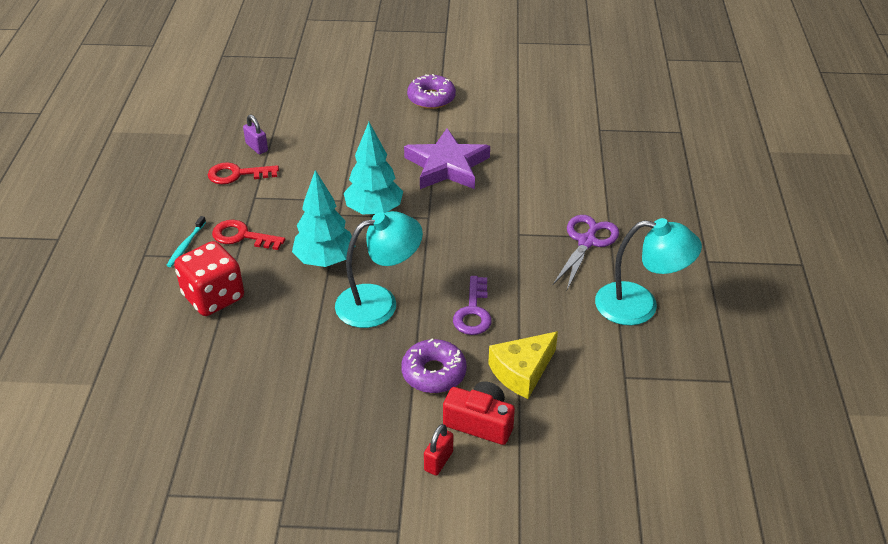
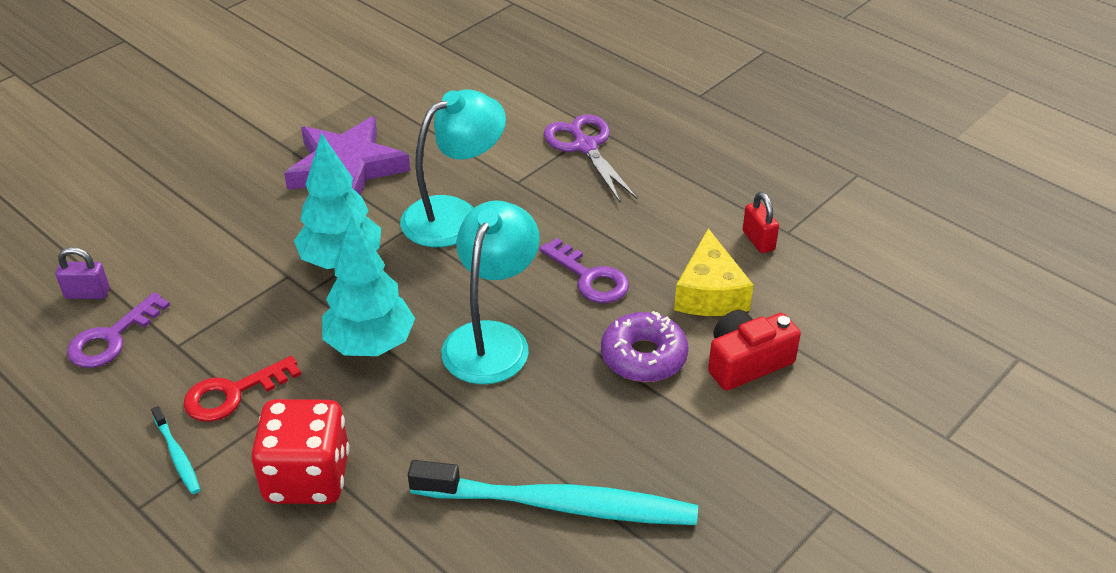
camera: 50 degrees left, 0 degrees up
red key [208,162,279,184] -> purple key [67,292,170,368]
purple donut [407,74,456,109] -> none
red padlock [424,424,453,476] -> red padlock moved to [743,192,779,253]
turquoise lamp [595,218,702,325] -> turquoise lamp moved to [400,89,506,247]
none -> turquoise toothbrush [408,460,698,525]

